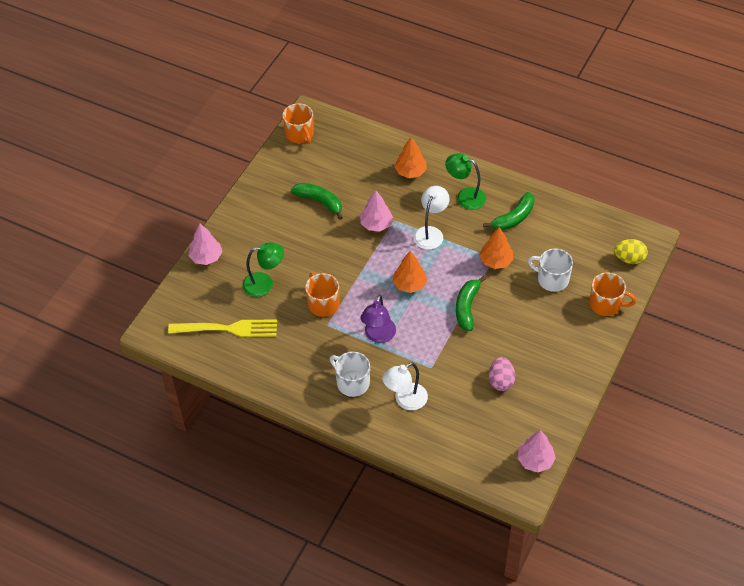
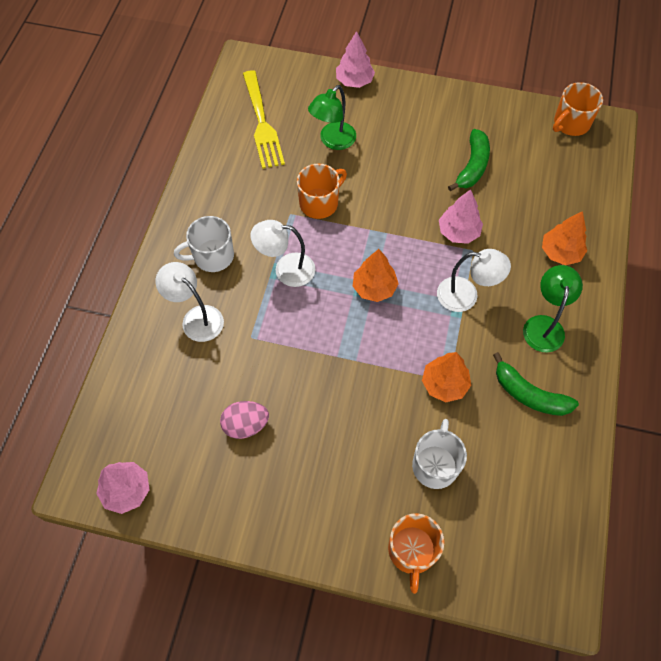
camera: 75 degrees right, 10 degrees up
green lamp [242,242,284,297] -> green lamp turned 60 degrees clockwise [308,85,356,150]
white mug [329,352,370,397] -> white mug turned 135 degrees counterclockwise [174,216,234,272]
purple lamp [360,295,396,343] -> white lamp [250,220,315,287]
green banana [456,276,486,331] -> none
yellow egg [614,239,648,264] -> none

